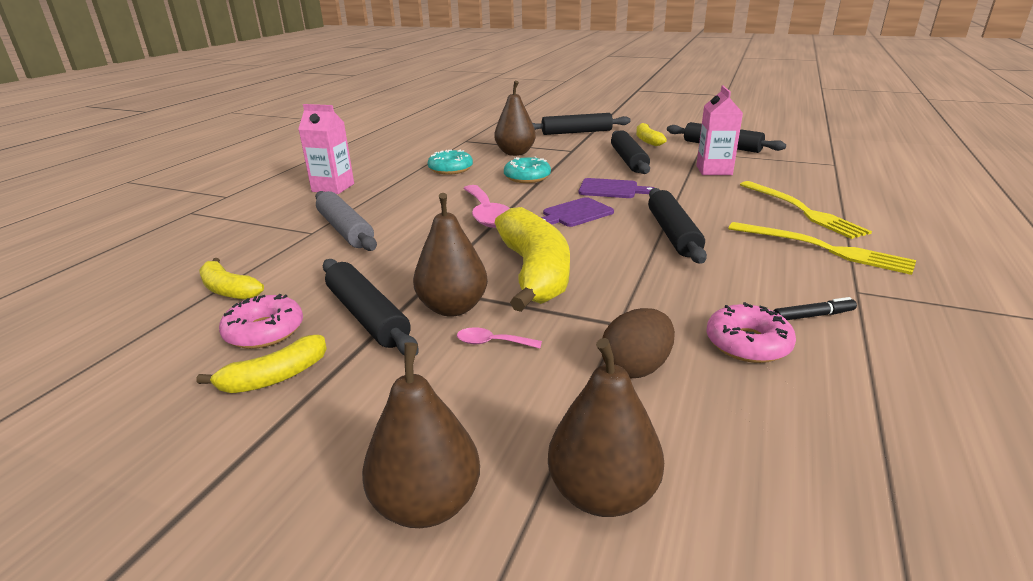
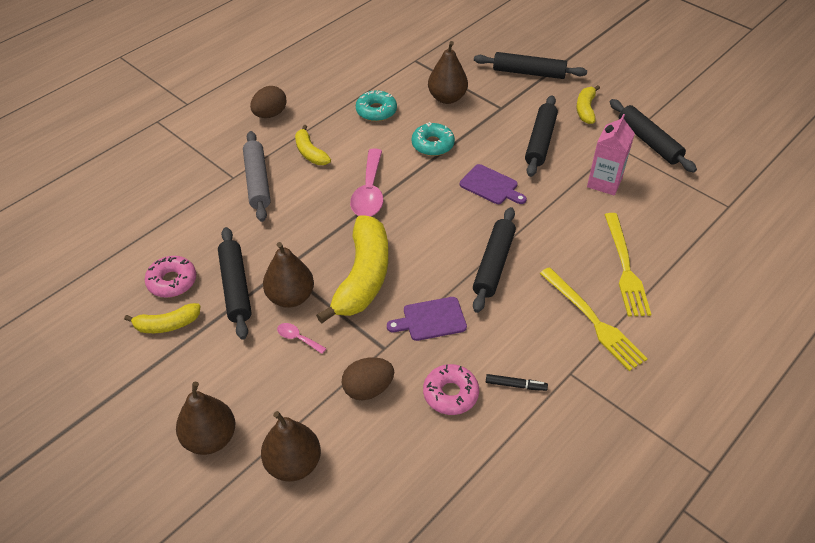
camera: 20 degrees right, 20 degrees up
yellow banana [199,258,264,300] -> yellow banana moved to [295,125,331,165]
pink carton [298,104,354,194] -> brown egg [250,86,286,118]
purple cutting board [541,197,614,227] -> purple cutting board moved to [387,297,467,341]

